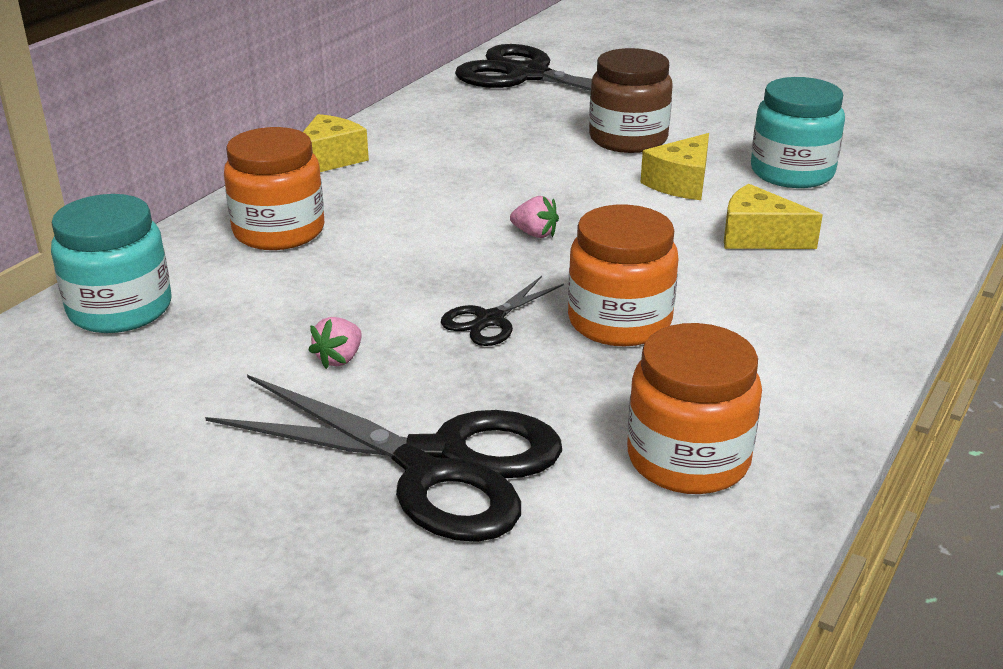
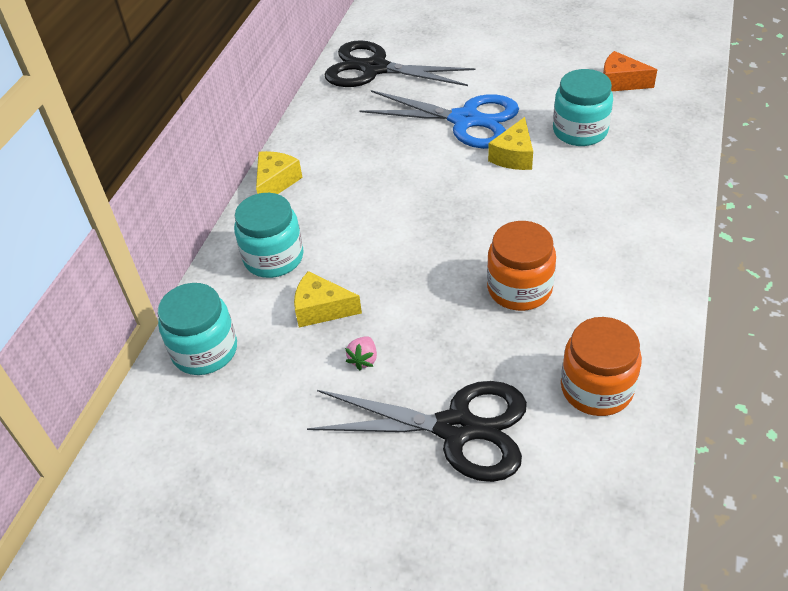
camera: 10 degrees left, 15 degrees up
orange jar [224,127,324,250] -> turquoise jar [234,193,304,278]
black scissors [441,276,564,346] -> none
pink strawberry [510,196,559,238] -> none
brown jar [589,48,673,153] -> blue scissors [359,90,519,149]
yellow cheese [724,184,823,249] -> yellow cheese moved to [294,271,362,327]
none -> orange cheese [603,51,657,91]

